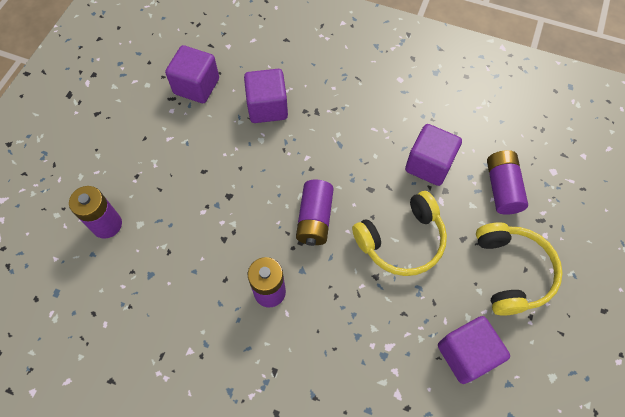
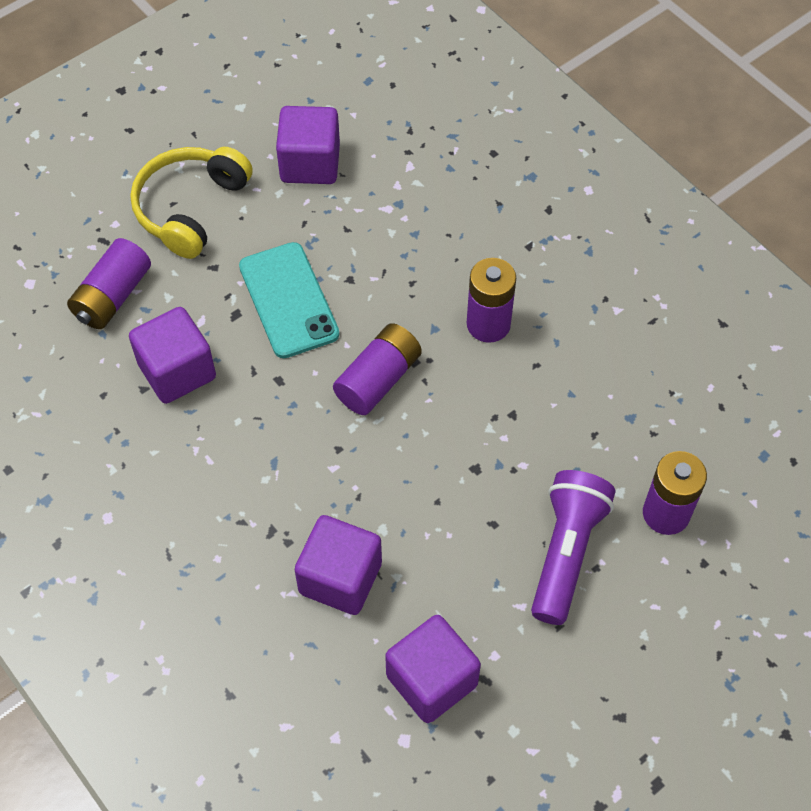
camera: 150 degrees left, 5 degrees down
yellow headphones [352,191,447,276] -> turquoise phone [239,242,340,358]
none -> purple flashlight [531,470,615,625]

